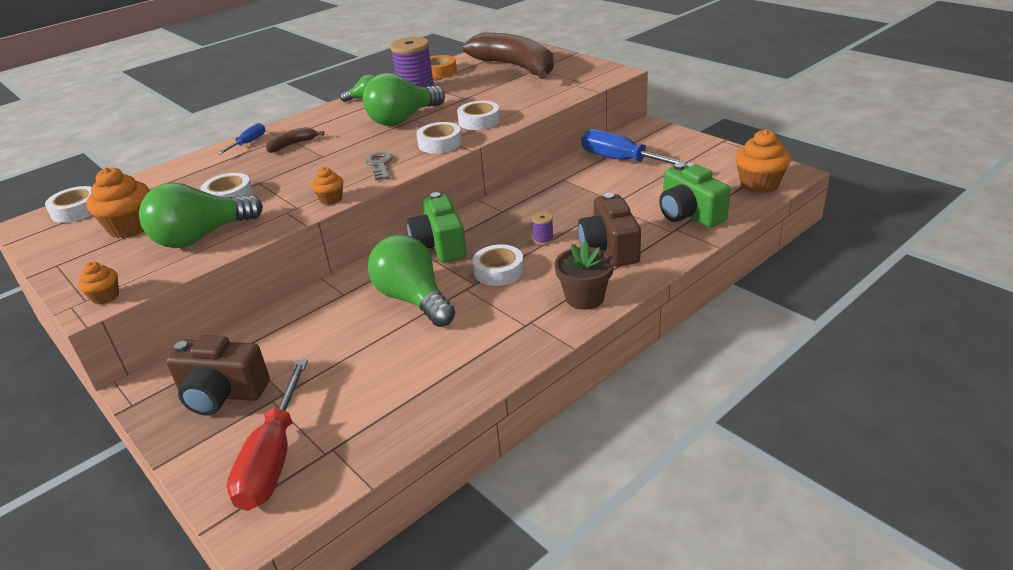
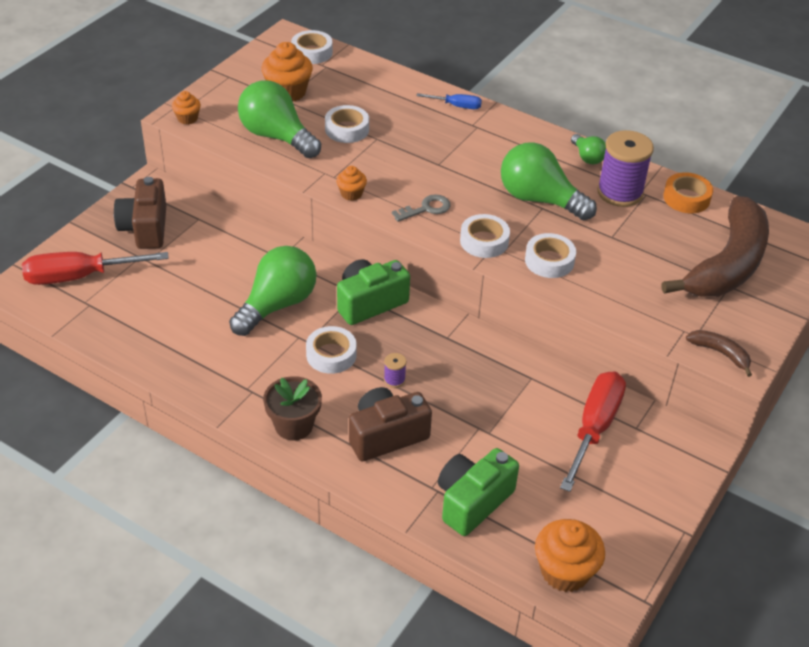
camera: 70 degrees right, 10 degrees up
brown banana [266,127,325,153] -> brown banana moved to [686,330,752,377]
blue screwdriver [581,129,695,166] -> red screwdriver [560,371,626,492]

